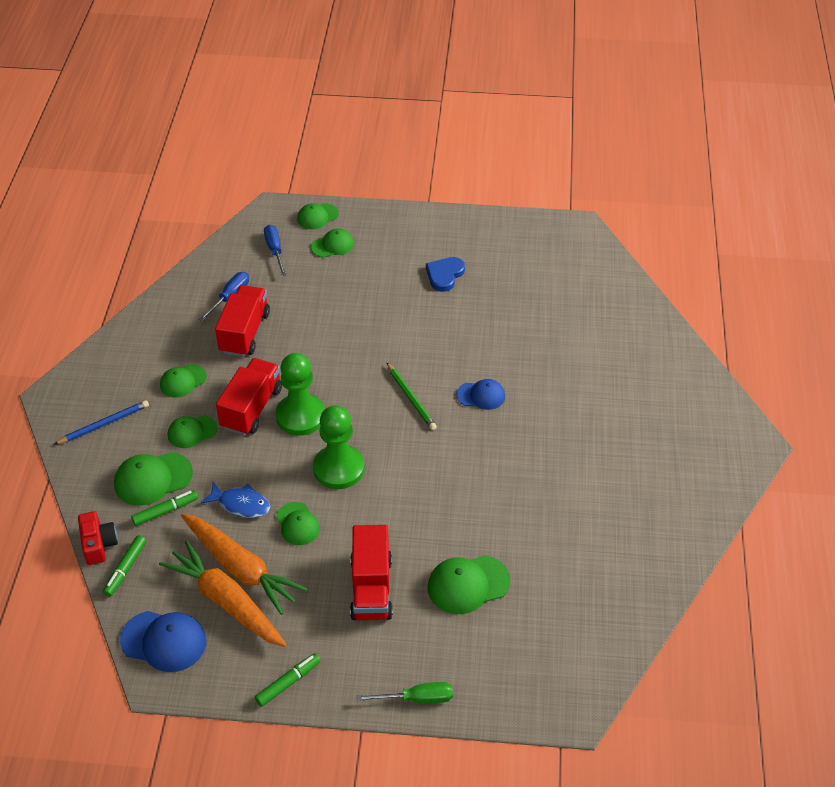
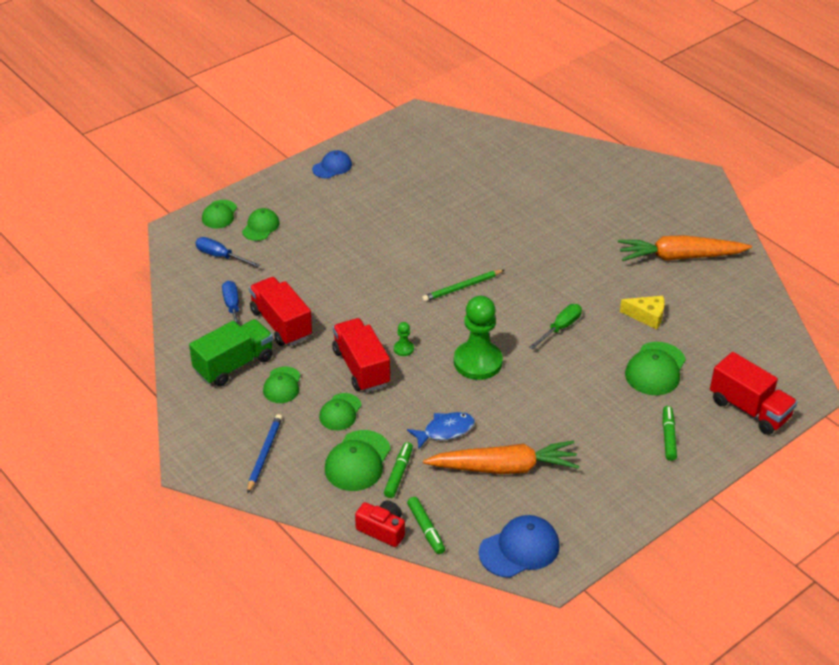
camera: 45 degrees left, 5 degrees down
orange carrot [159,540,287,647] -> orange carrot moved to [618,235,752,261]
green marker [255,653,321,707] -> green marker moved to [663,406,677,461]
green pawn [275,353,325,436] -> green pawn [394,322,414,356], size x0.42
green cap [276,502,320,545] -> none
red truck [350,525,393,620] -> red truck moved to [710,352,797,435]
green screwdriver [356,682,453,704] -> green screwdriver moved to [530,304,582,349]
green pencil [387,363,437,430] -> green pencil turned 135 degrees clockwise [422,270,504,302]
blue heart [426,257,465,292] -> none
blue cap [456,379,505,410] -> blue cap moved to [312,150,352,179]
none -> green truck [189,319,273,387]
none -> yellow cheese [620,296,665,330]

